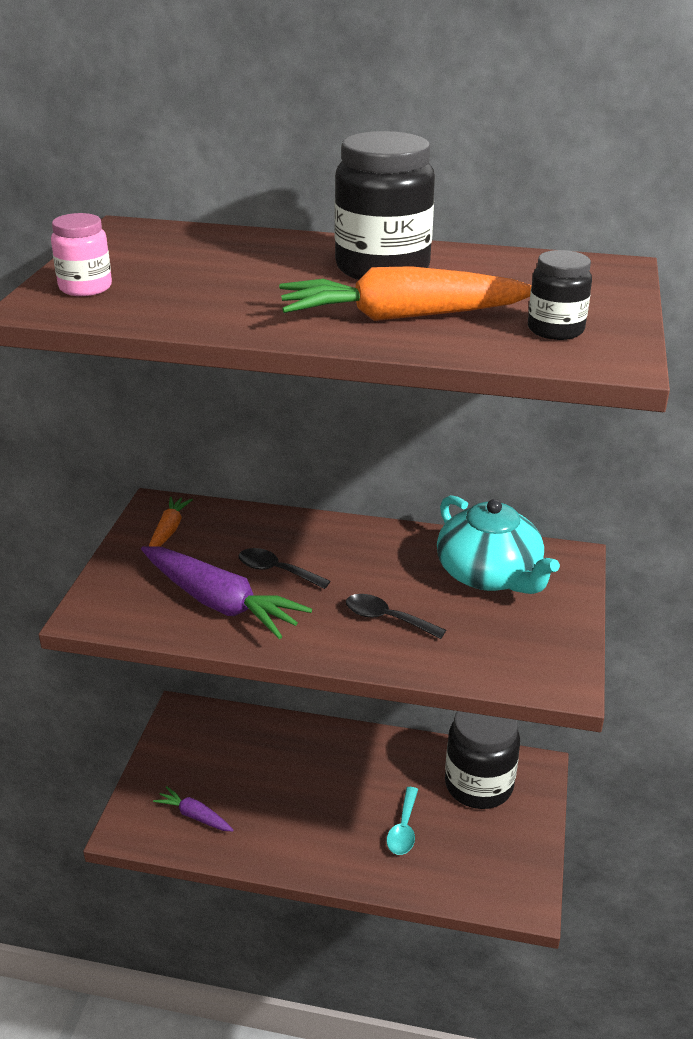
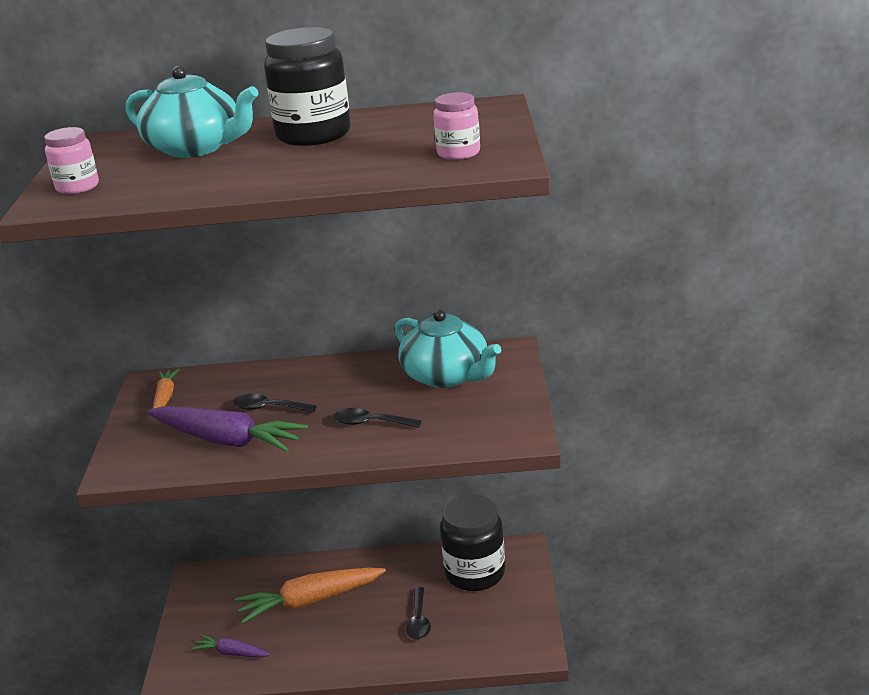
camera: 10 degrees left, 5 degrees down
orange carrot [279,266,532,321] -> orange carrot moved to [235,567,386,624]
turquoise spoon [386,787,418,855] -> black spoon [406,587,431,640]
black jar [528,250,592,340] -> pink jar [433,92,480,160]
none -> turquoise teapot [126,66,258,158]

